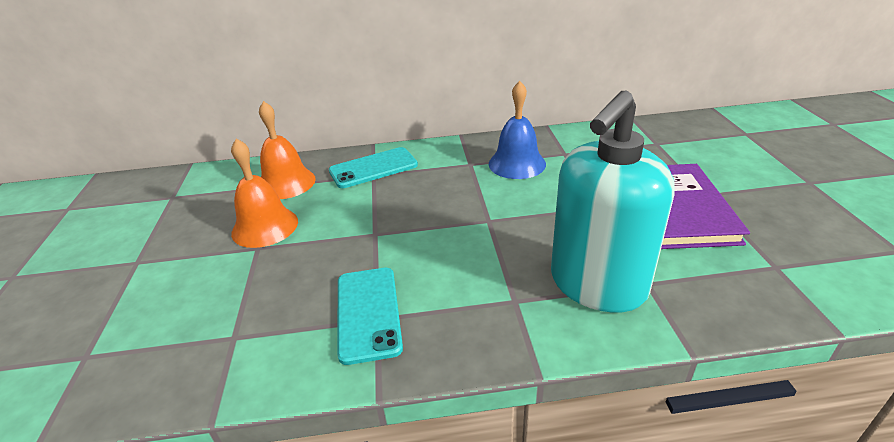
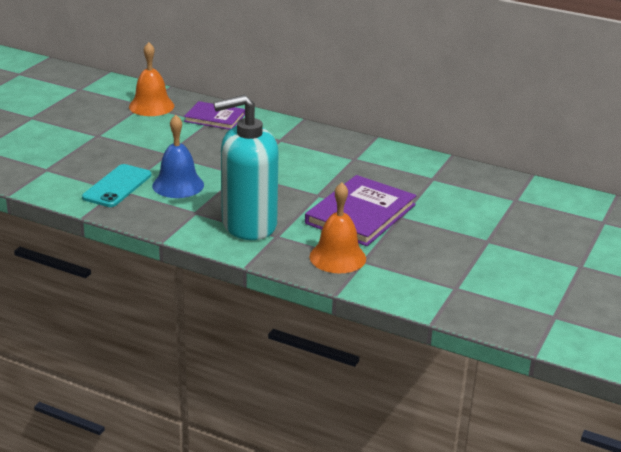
camera: 30 degrees right, 5 degrees down
orange bell [231,139,298,248] -> orange bell moved to [309,182,366,273]
turquoise phone [329,147,418,188] -> purple book [184,101,245,130]
blue bell [489,81,546,179] -> blue bell moved to [152,115,204,198]

